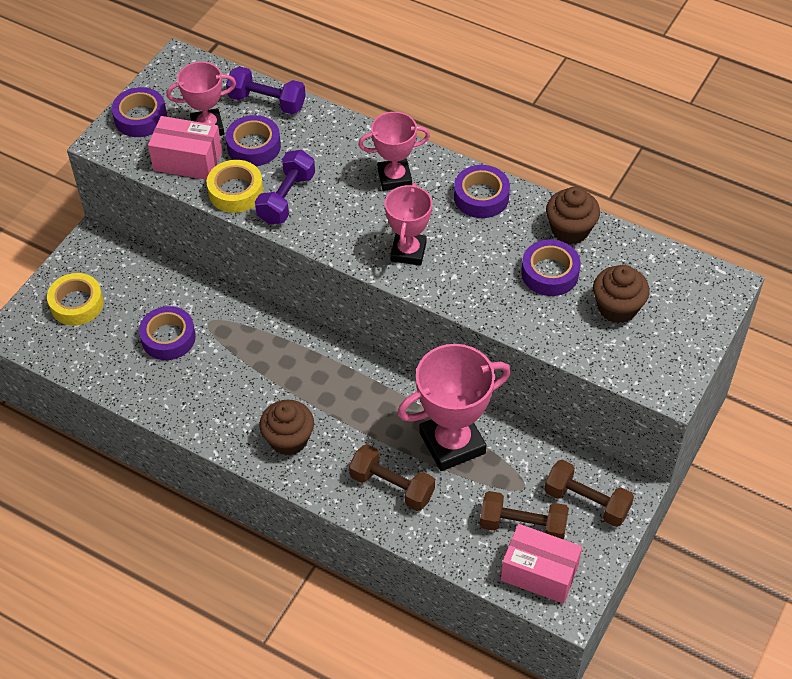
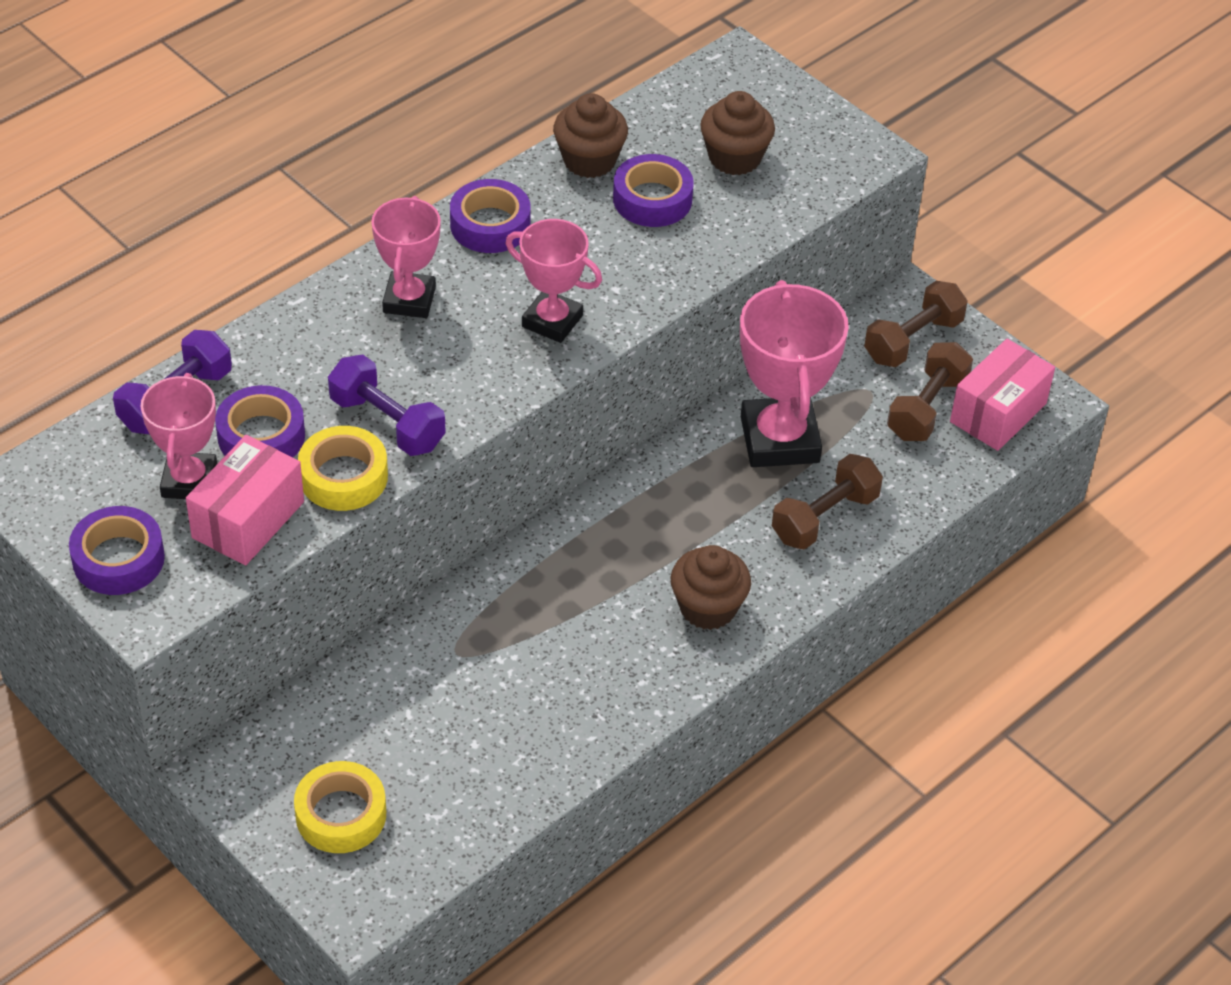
camera: 75 degrees left, 5 degrees down
purple tape [139,306,196,360] -> none

